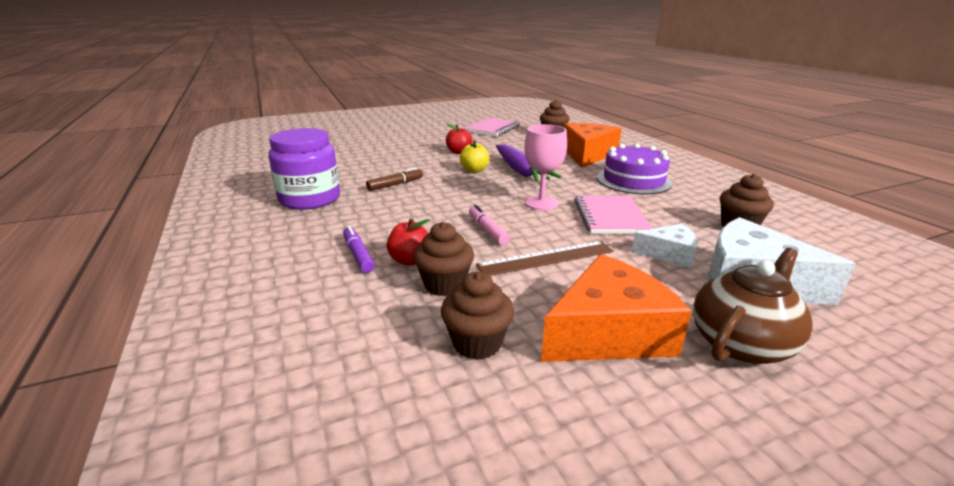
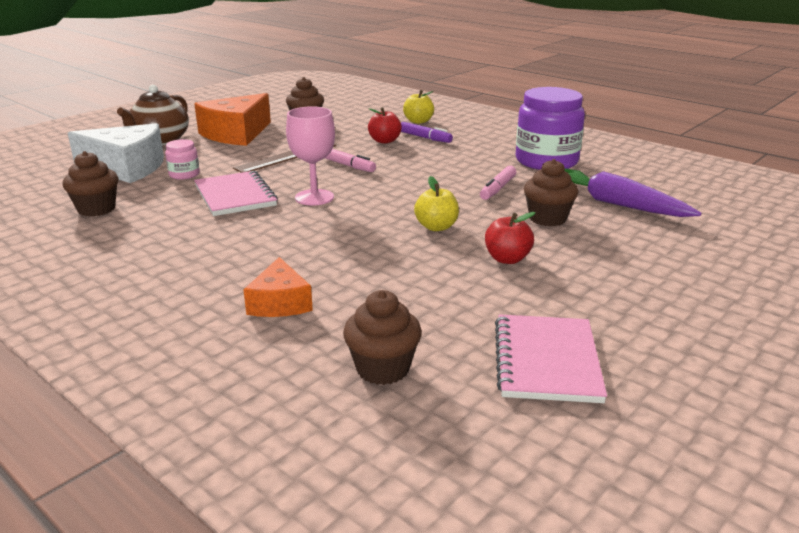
camera: 155 degrees right, 0 degrees up
brown marker [366,167,423,191] -> pink marker [480,166,516,200]
brown cupcake [413,222,474,296] -> brown cupcake moved to [524,159,578,226]
purple carrot [496,144,562,182] -> purple carrot moved to [564,169,701,217]
orange cheese [564,123,622,168] -> orange cheese [243,257,313,317], size x0.56
purple cake [597,143,672,194] -> none
white cheese [632,223,698,268] -> pink jar [165,139,200,179]
none -> yellow apple [403,90,434,124]

